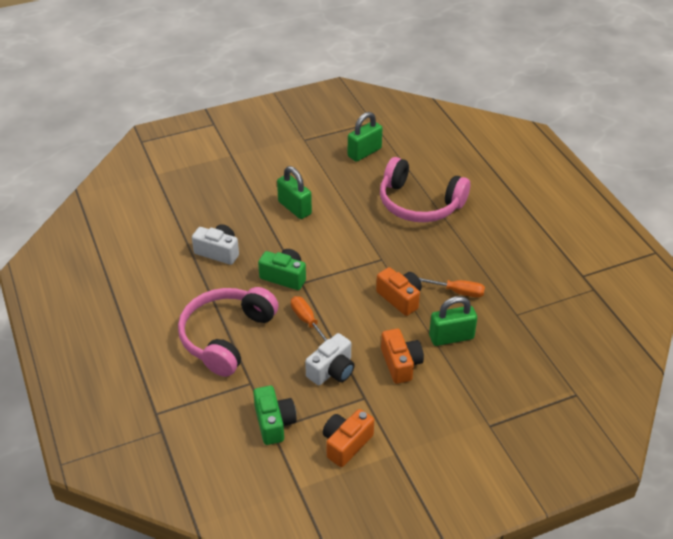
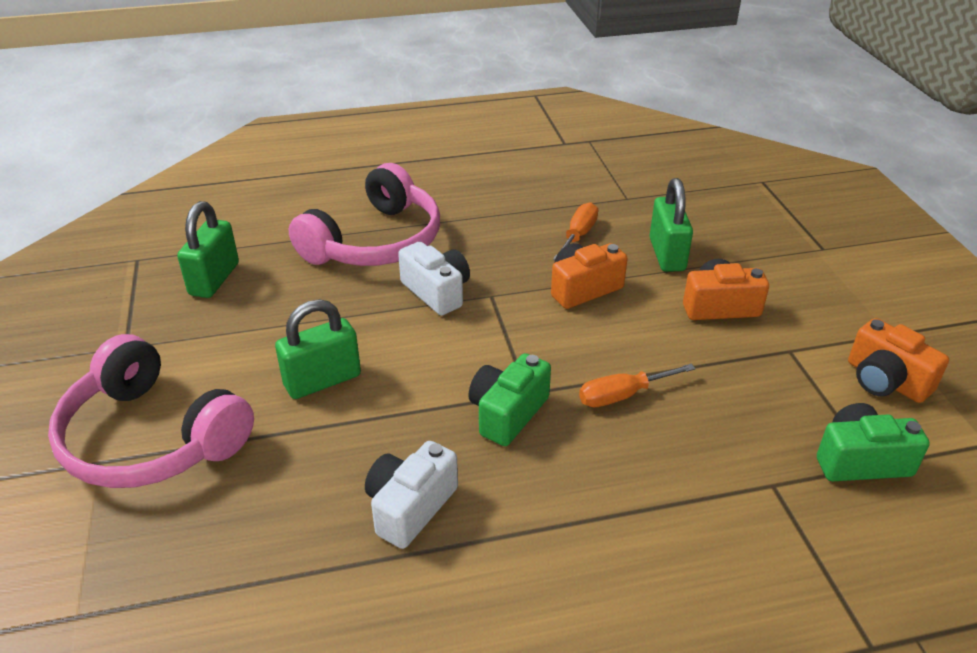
camera: 80 degrees left, 5 degrees down
pink headphones [178,287,279,377] -> pink headphones moved to [48,334,254,488]
white camera [305,333,355,385] -> white camera moved to [398,242,470,316]
green padlock [348,112,383,162] -> green padlock turned 45 degrees clockwise [177,201,239,298]

